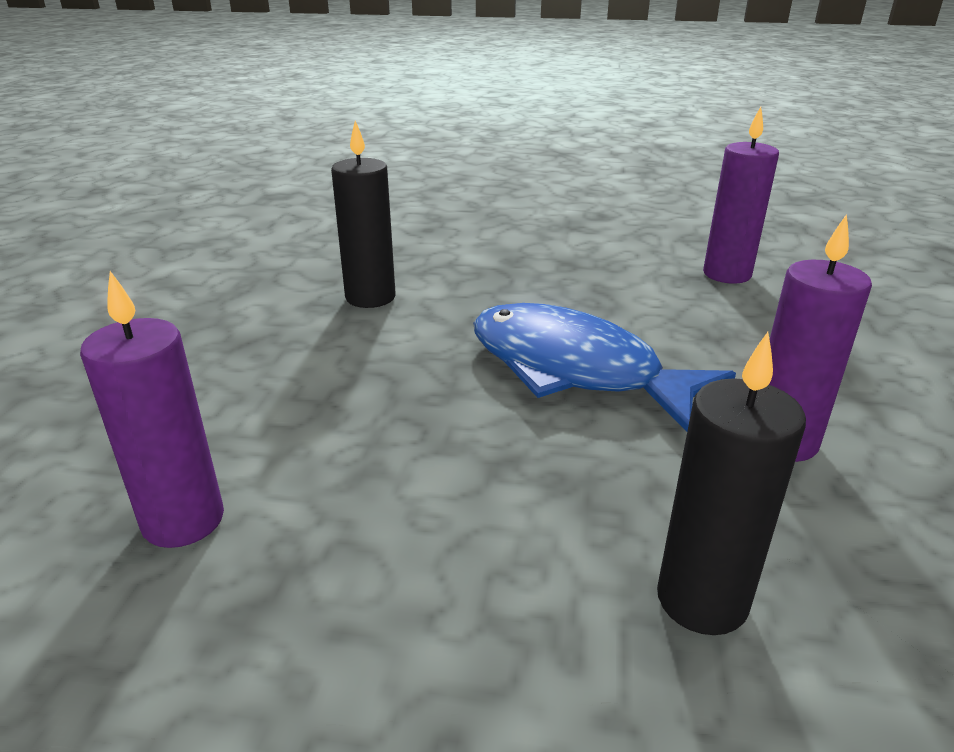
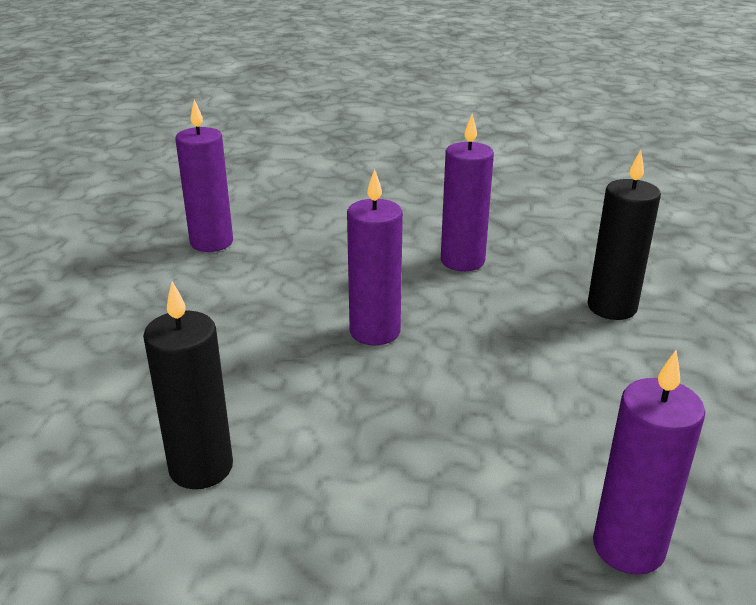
camera: 90 degrees left, 0 degrees up
blue fish [473,303,736,432] -> purple candle [347,169,403,345]

